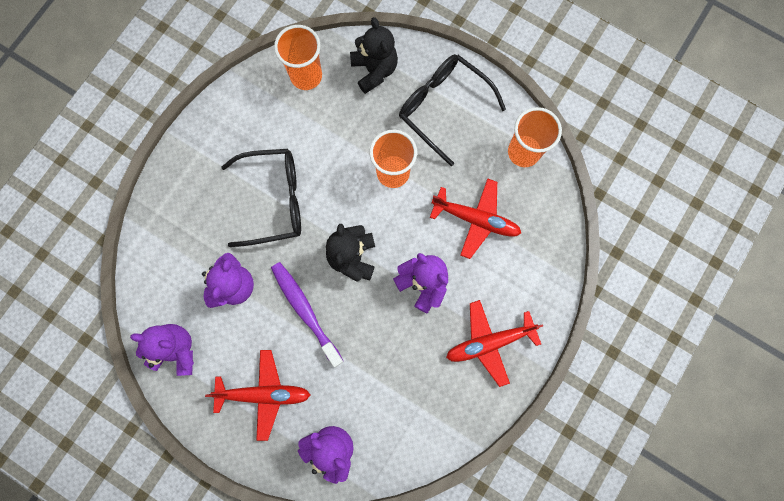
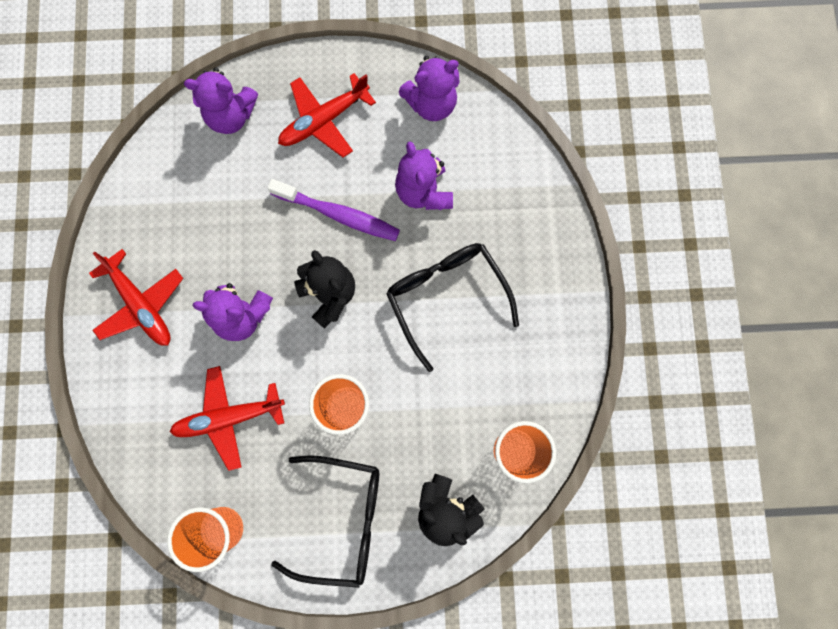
camera: 145 degrees right, 0 degrees up
black glasses [221,149,301,247] -> black glasses turned 105 degrees clockwise [386,243,519,372]
red plane [446,300,543,387] -> red plane turned 105 degrees clockwise [89,249,183,346]

